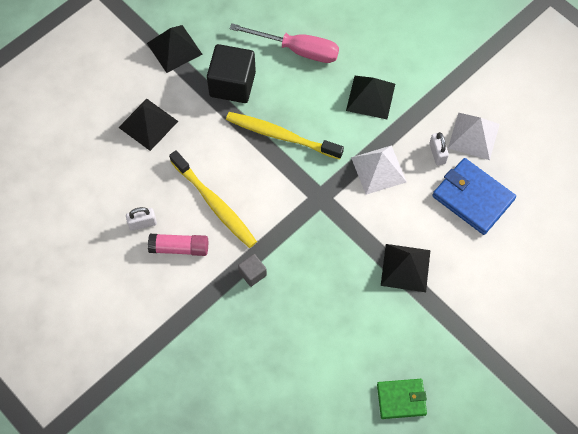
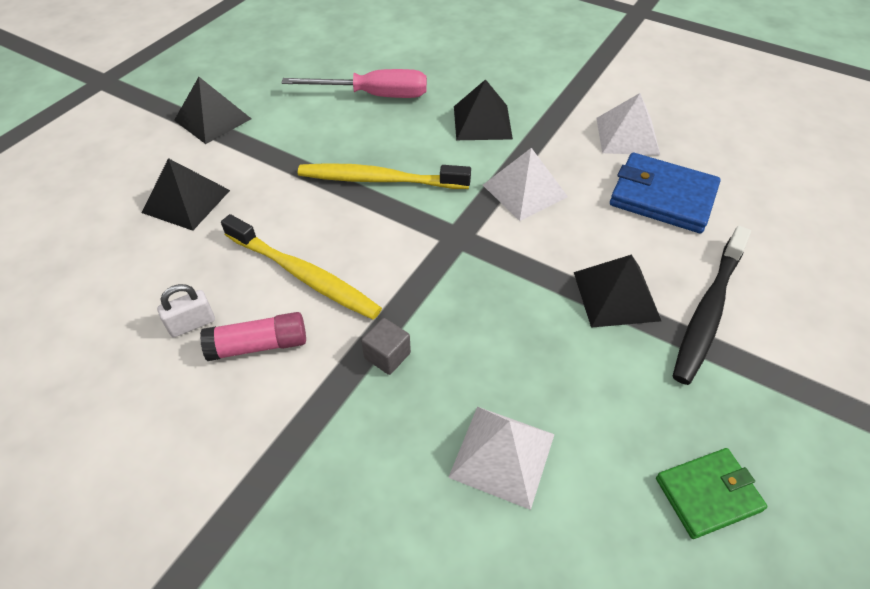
camera: 15 degrees left, 15 degrees down
black cube [207,44,256,103] -> none
white padlock [429,132,449,165] -> none
none -> white pyramid [448,407,555,510]
none -> black toothbrush [673,226,751,385]

